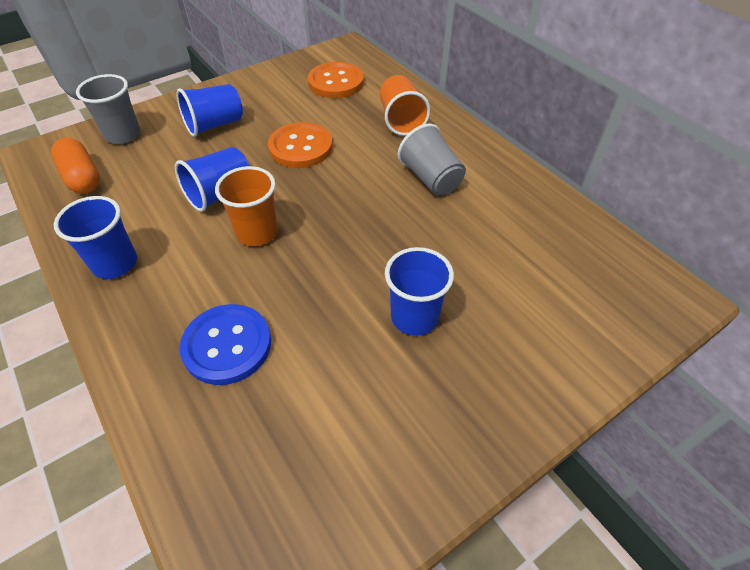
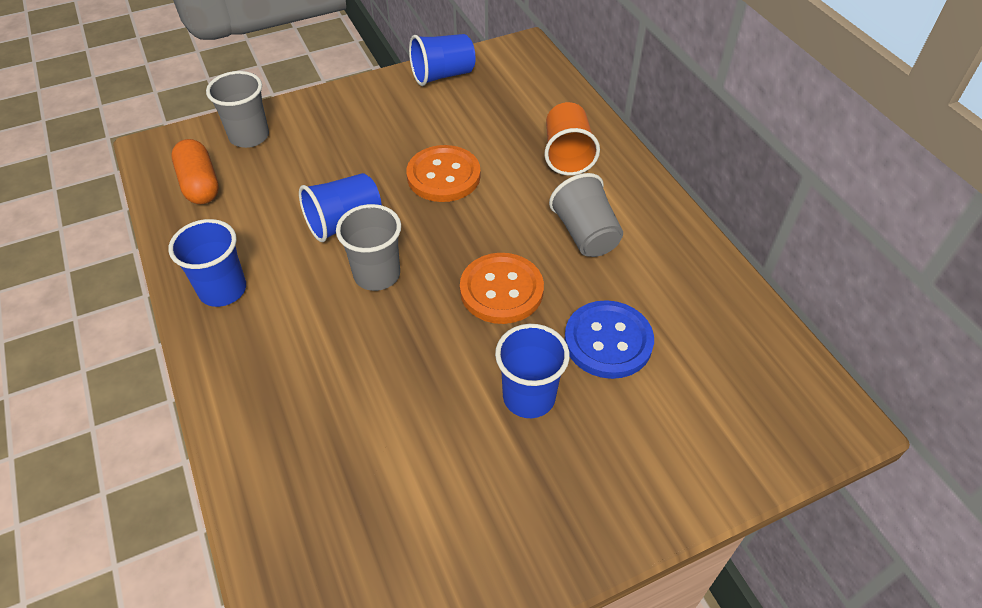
camera: 10 degrees right, 0 degrees up
blue cup [176,84,243,137] -> blue cup moved to [409,34,475,86]
blue button [180,304,271,385] -> blue button moved to [564,300,654,379]
orange cup [215,166,278,246] -> grey cup [336,204,401,291]
orange button [308,62,364,98] -> orange button moved to [460,253,544,324]

